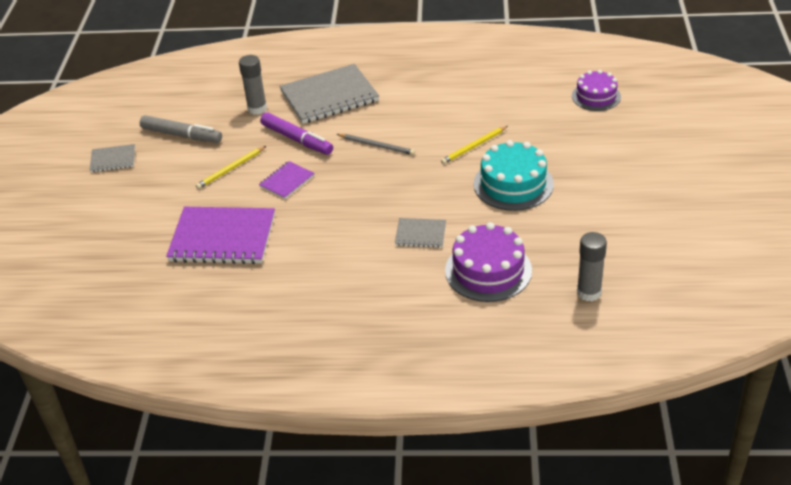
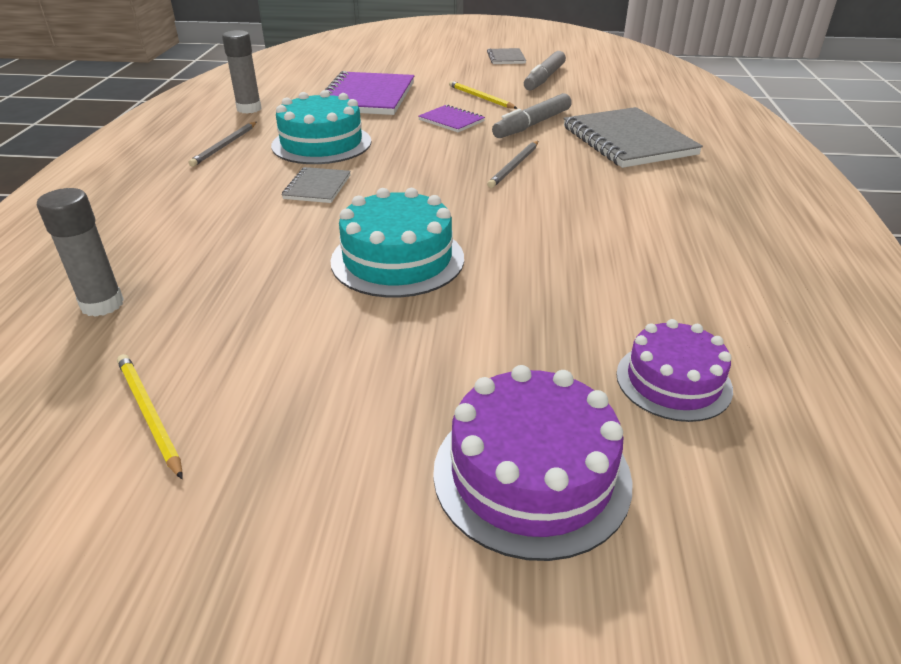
camera: 90 degrees right, 5 degrees down
grey glue stick [239,55,267,115] -> grey glue stick moved to [222,30,261,114]
purple marker [260,112,333,155] -> grey marker [492,93,572,138]
yellow pencil [441,126,508,164] -> yellow pencil moved to [117,354,183,479]
purple cake [445,222,532,302] -> purple cake moved to [433,365,633,561]
none -> grey pencil [189,122,257,167]
none -> turquoise cake [271,90,371,164]

